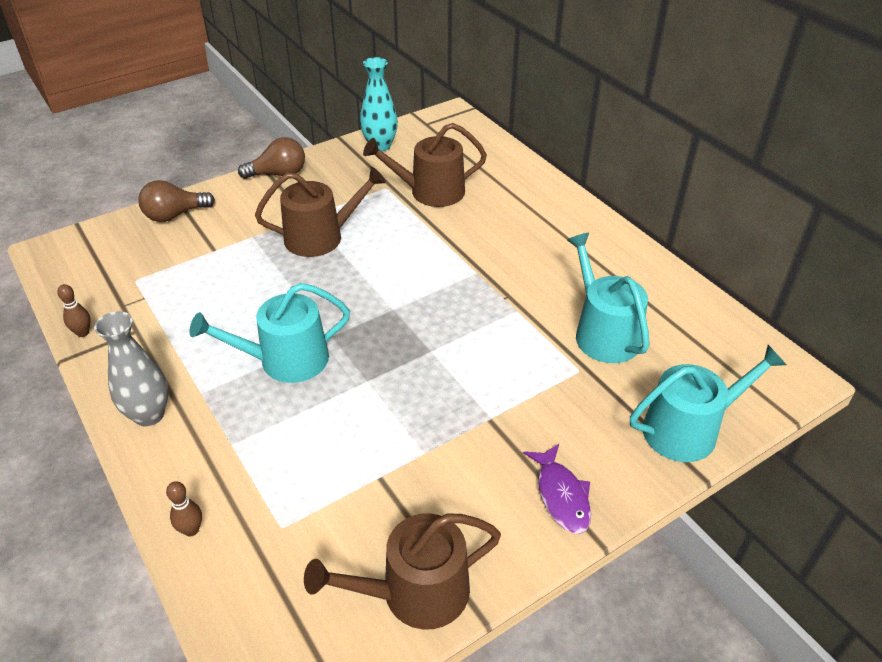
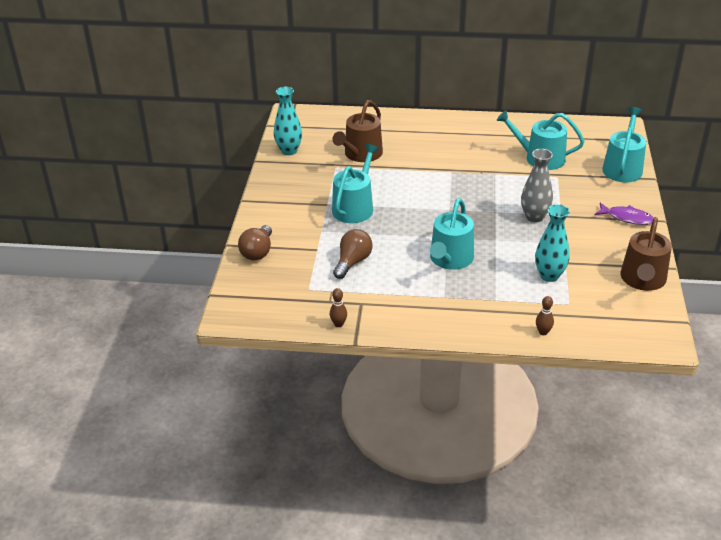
camera: 50 degrees left, 5 degrees down
grey vase [94,311,169,427] -> grey vase moved to [521,149,553,222]
brown light bulb [238,137,305,179] -> brown light bulb moved to [333,229,373,279]
brown watering can [255,167,386,257] -> turquoise watering can [332,144,379,223]
none -> turquoise vase [535,204,570,282]

